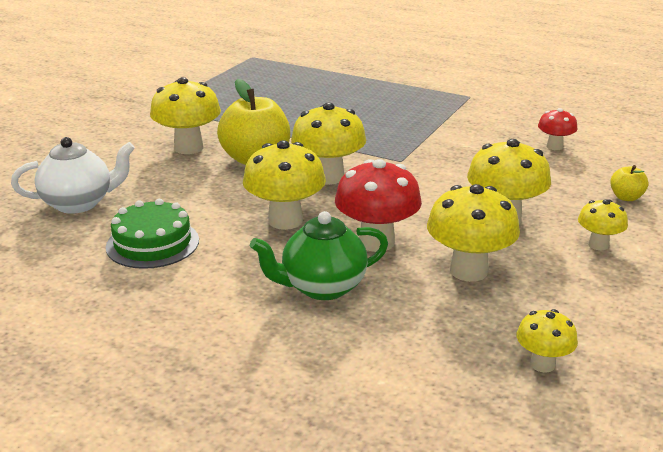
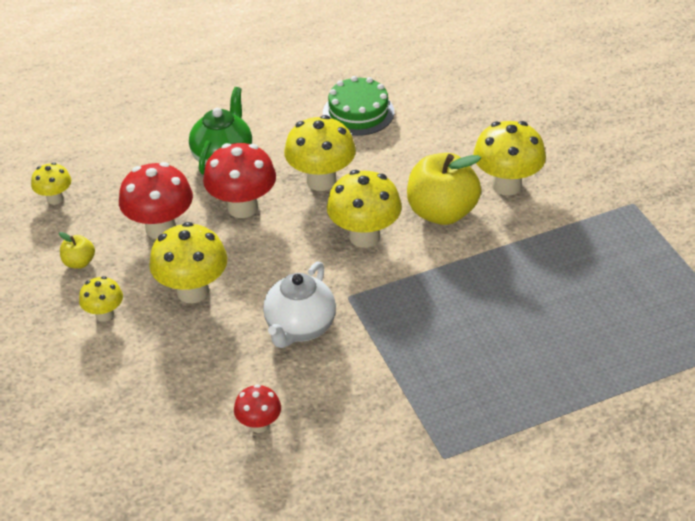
camera: 130 degrees right, 15 degrees up
white teapot [11,137,135,214] -> white teapot moved to [263,261,336,348]
yellow mushroom [427,184,520,282] -> red mushroom [119,162,193,239]
yellow apple [610,165,648,201] -> yellow apple moved to [59,232,95,269]

